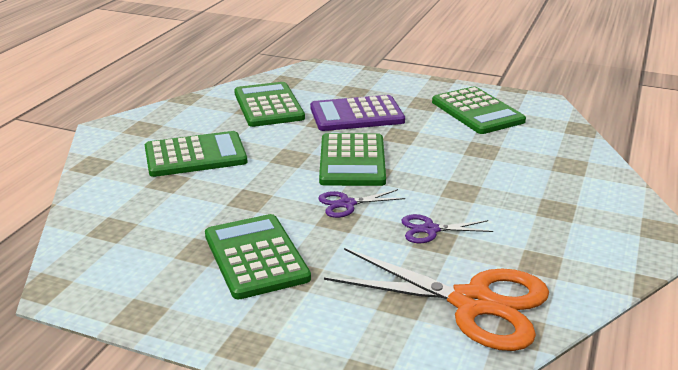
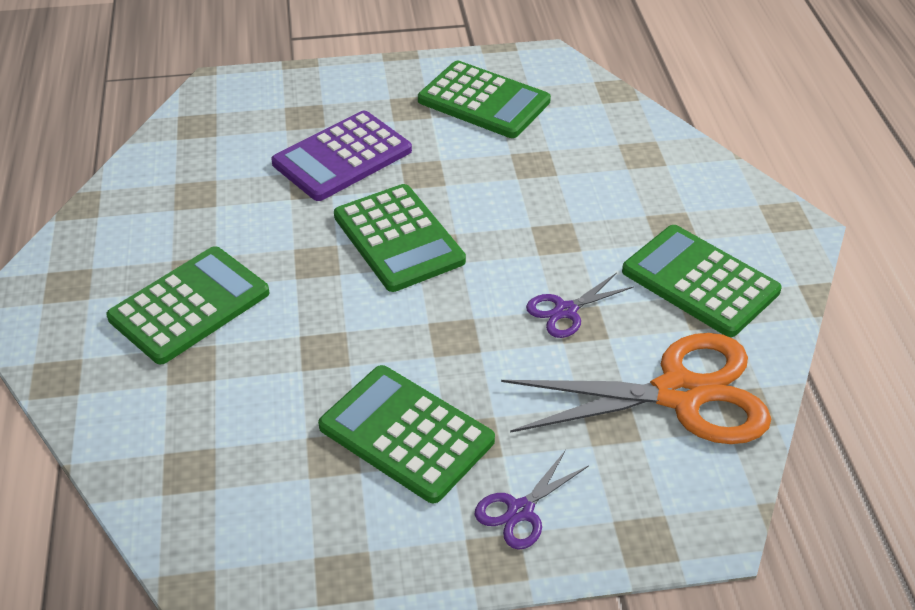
camera: 30 degrees left, 15 degrees up
green calculator [234,82,305,127] -> green calculator moved to [622,225,782,337]
purple scissors [318,189,405,218] -> purple scissors moved to [474,450,589,550]

